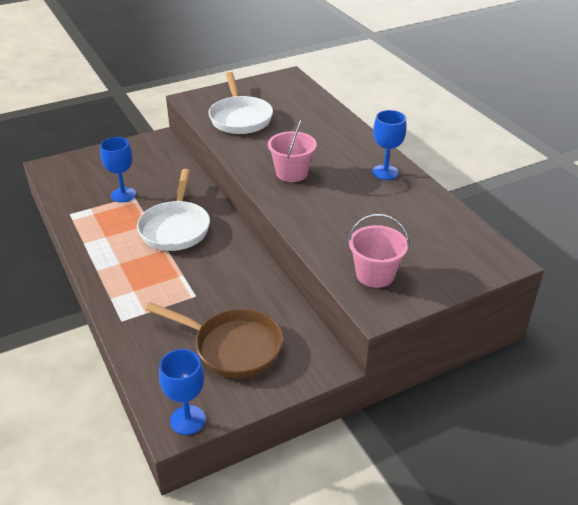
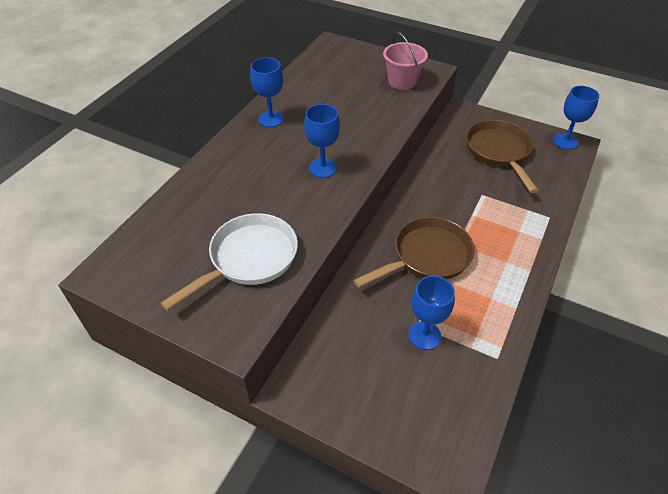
camera: 125 degrees left, 10 degrees up
white pan [137,169,210,251] -> brown pan [353,217,474,288]
pink bucket [268,119,317,182] -> blue goblet [304,104,340,178]

